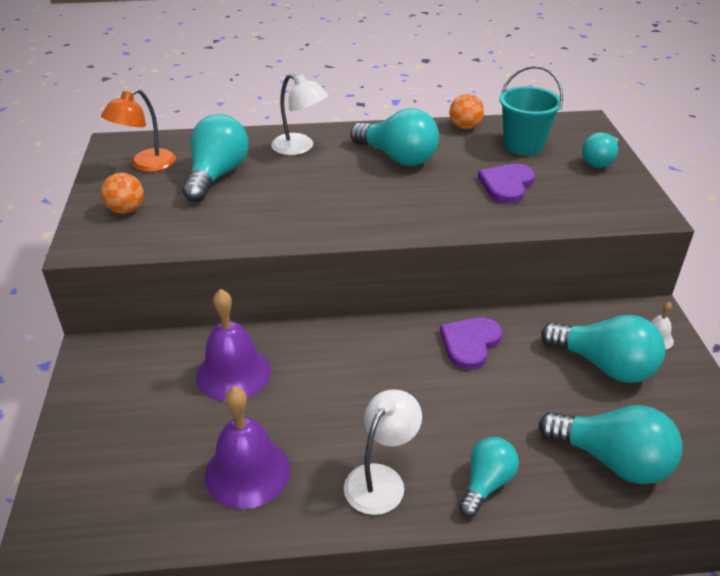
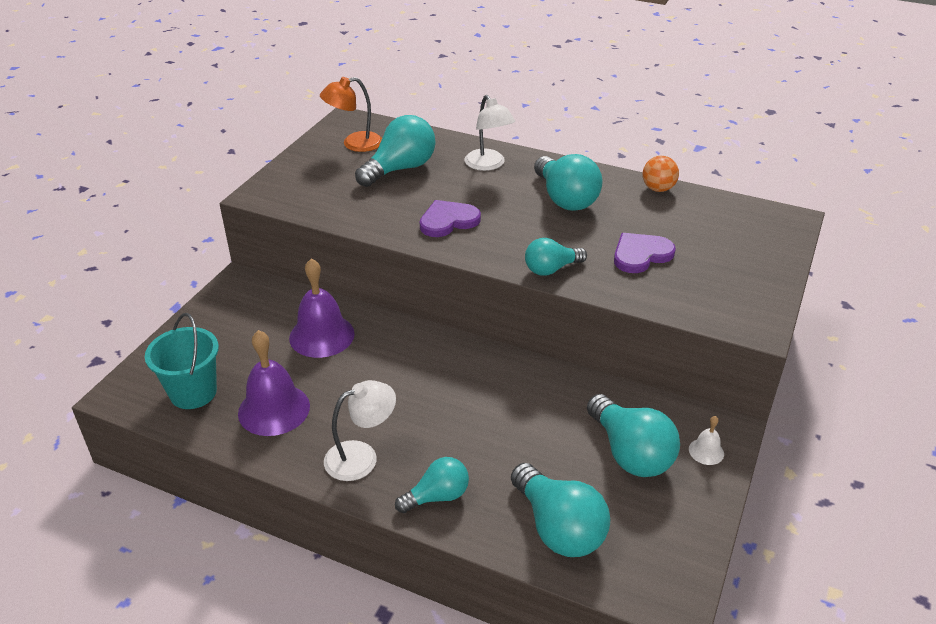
camera: 30 degrees right, 0 degrees up
orange ball [101,173,144,214] -> none
purple heart [440,317,502,370] -> purple heart moved to [420,200,481,237]
turquoise bucket [499,66,563,156] -> turquoise bucket moved to [145,313,219,409]
turquoise light bulb [582,132,620,168] -> turquoise light bulb moved to [525,238,587,276]

